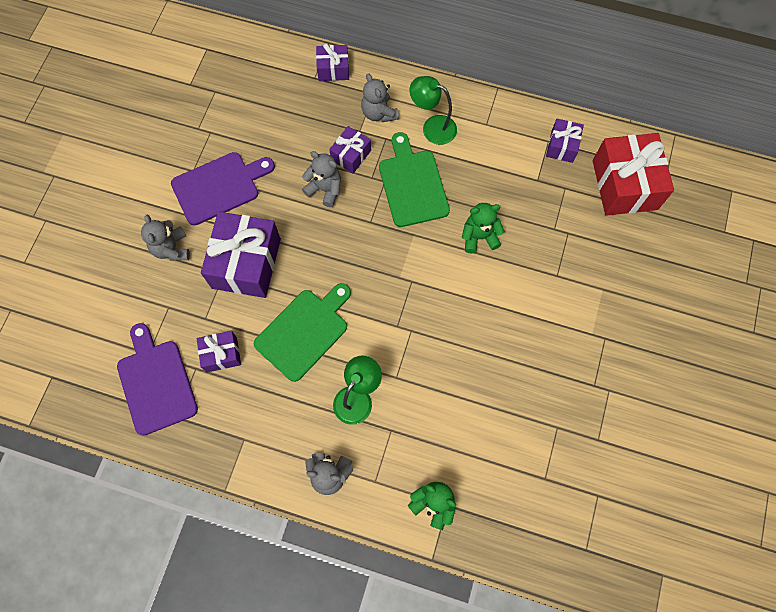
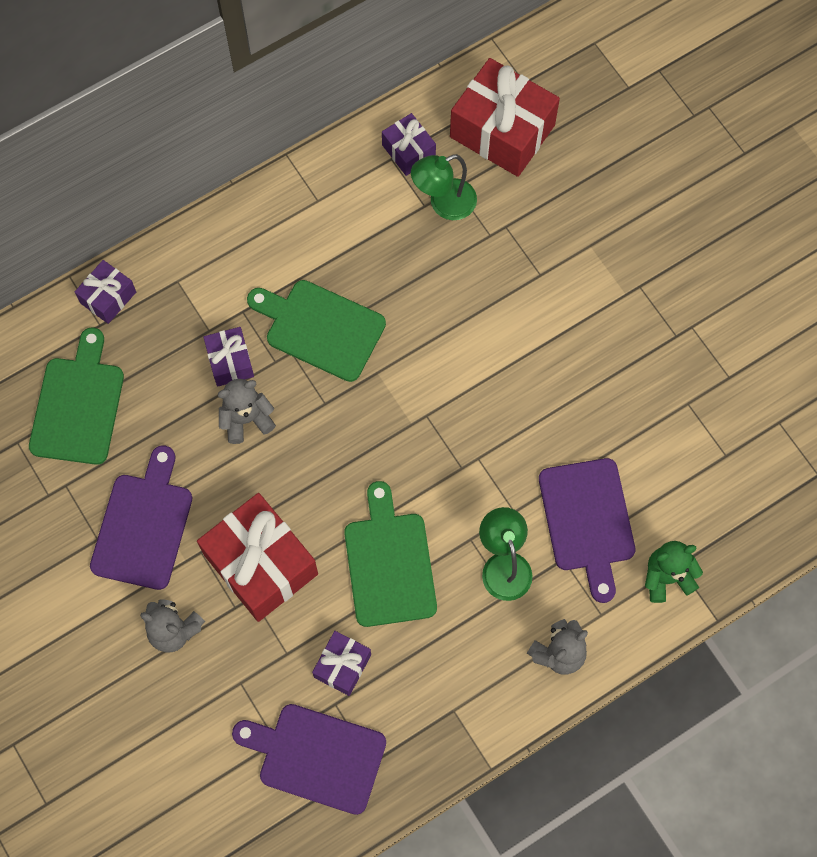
camera: 50 degrees left, 0 degrees up
purple gift [201,212,281,298] -> red gift [197,493,318,622]
grey teddy bear [361,73,399,122] -> none
green lamp [409,76,457,145] -> green lamp moved to [411,154,477,220]
green teddy bear [462,203,505,253] -> none
none -> green cutting board [29,327,124,465]
none -> purple cutting board [539,458,635,603]

